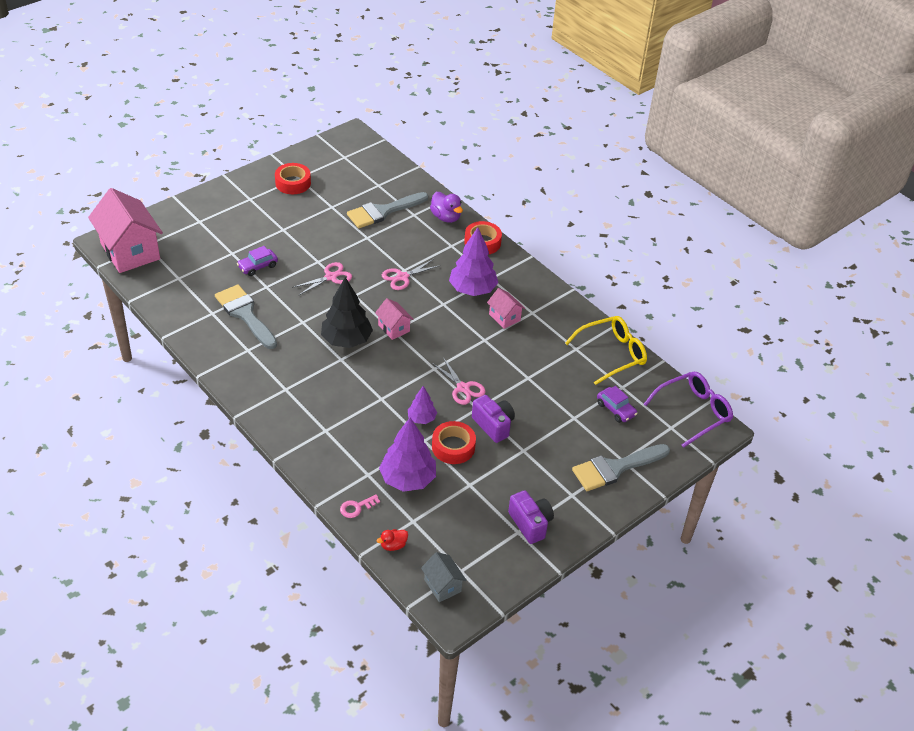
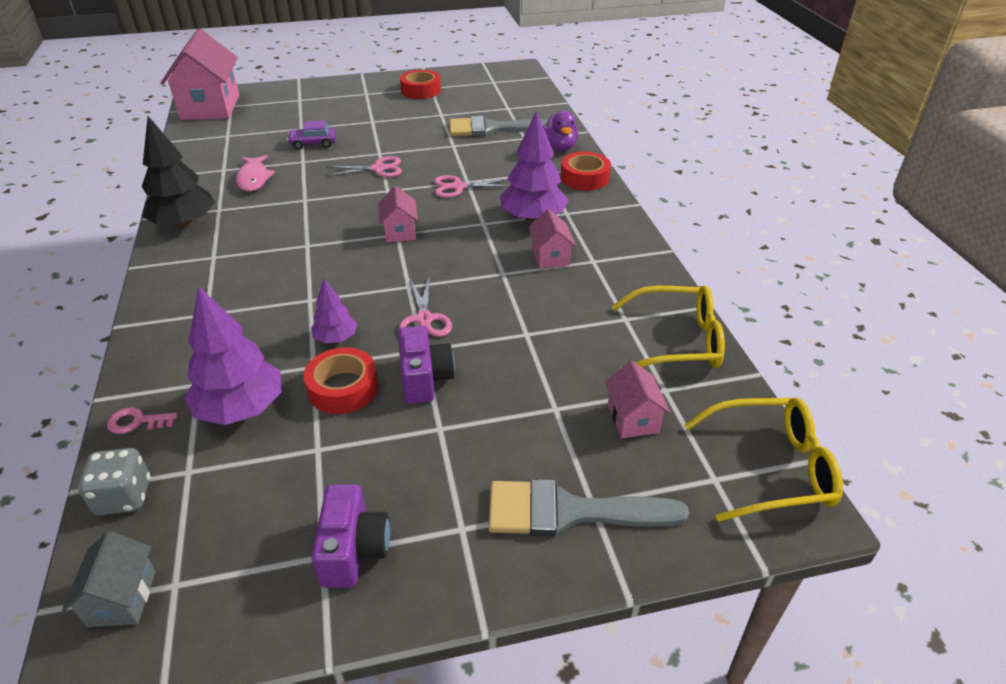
camera: 30 degrees right, 5 degrees down
grey brush [215,285,277,349] -> pink fish [236,155,275,192]
black tree [321,277,373,348] -> black tree moved to [142,116,215,228]
red duck [376,529,408,551] -> grey dice [78,448,150,515]
purple car [597,386,638,423] -> pink house [605,361,671,438]
purple glasses [644,372,733,448] -> yellow glasses [684,397,843,522]

